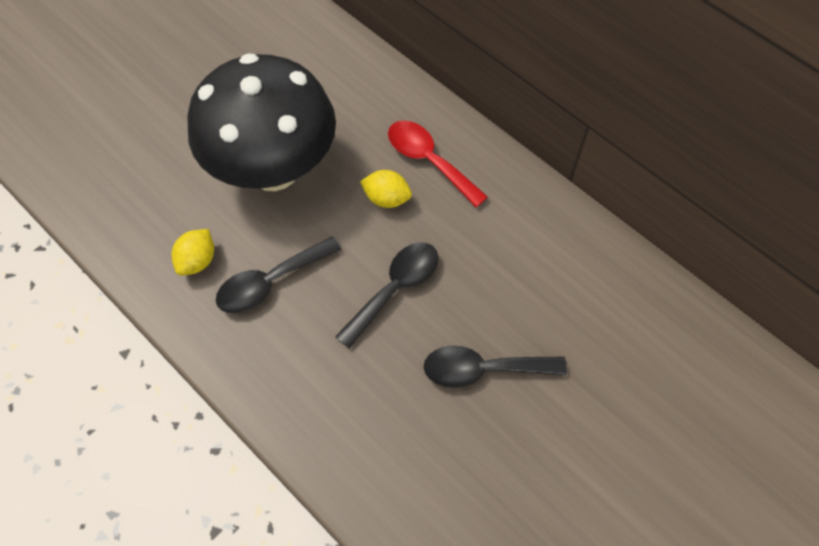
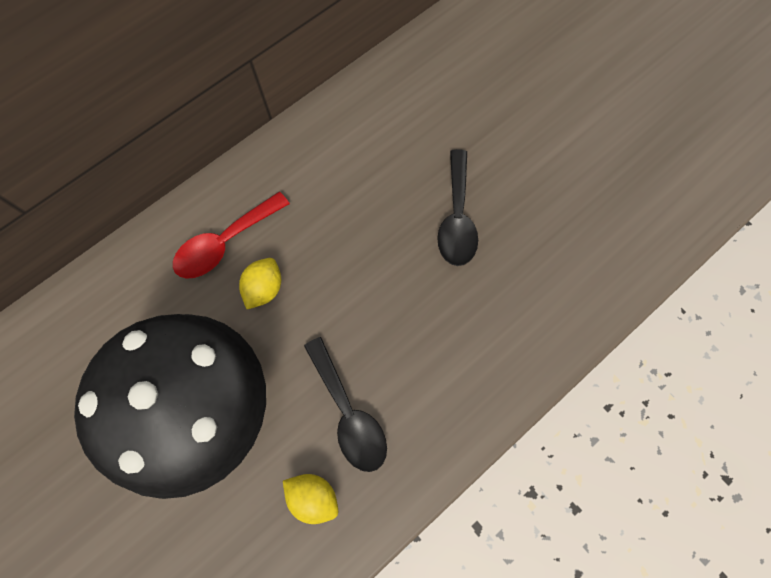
camera: 85 degrees left, 10 degrees up
black spoon [335,242,438,348] -> none

